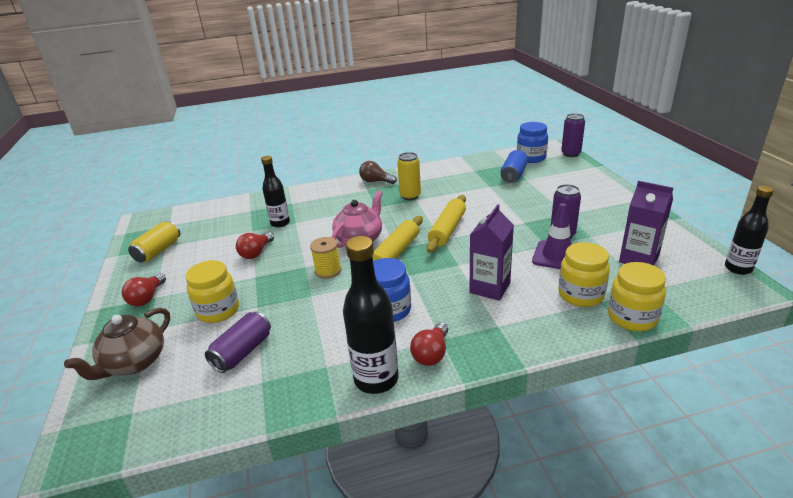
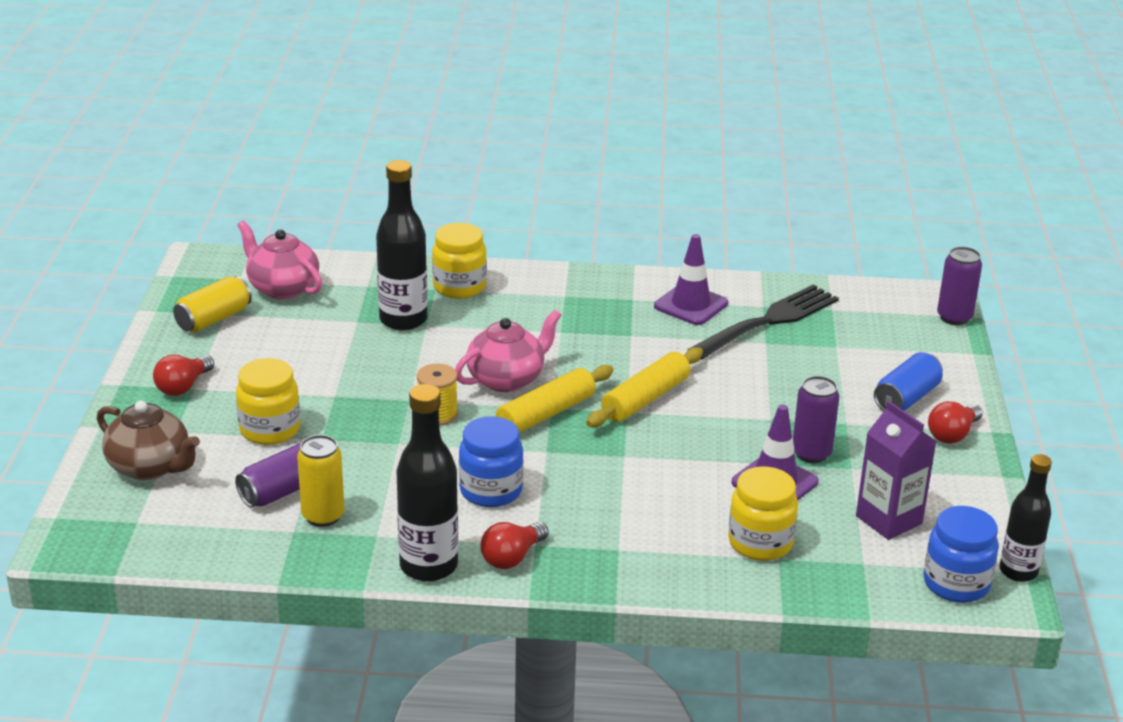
camera: 15 degrees right, 0 degrees up
brown teapot [64,308,170,380] -> brown teapot turned 105 degrees counterclockwise [97,401,200,480]
red light bulb [236,232,274,259] -> red light bulb moved to [928,401,983,444]
black bottle [261,156,290,227] -> black bottle [376,160,428,331], size x1.50
brown light bulb [359,161,397,184] -> none
yellow can [397,152,421,200] -> yellow can moved to [297,435,344,527]
purple carton [470,204,514,301] -> none
blue can [500,150,528,183] -> blue can moved to [874,352,943,411]
blue jar [517,122,548,163] -> blue jar moved to [923,506,999,603]
yellow jar [608,262,666,331] -> yellow jar moved to [432,223,487,299]
none -> pink teapot [237,221,322,299]
none -> purple traffic cone [654,234,728,325]
none -> black fork [688,285,839,360]

